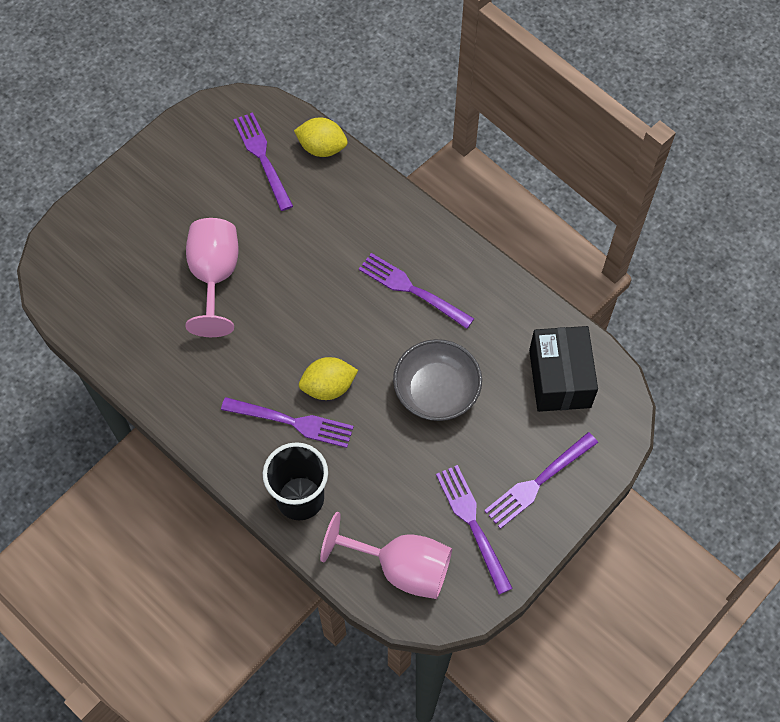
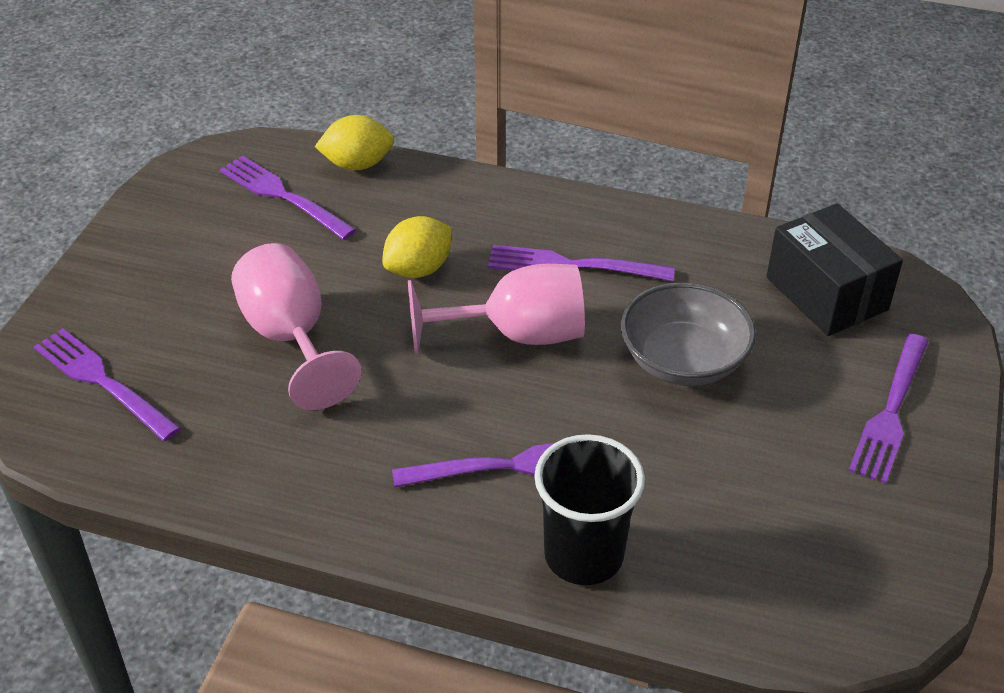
camera: 25 degrees left, 20 degrees down
yellow lemon [299,357,358,400] -> yellow lemon moved to [382,216,452,278]
pink goblet [320,512,452,599] -> pink goblet moved to [408,264,585,354]
purple fork [436,465,513,594] -> purple fork moved to [34,328,181,441]

